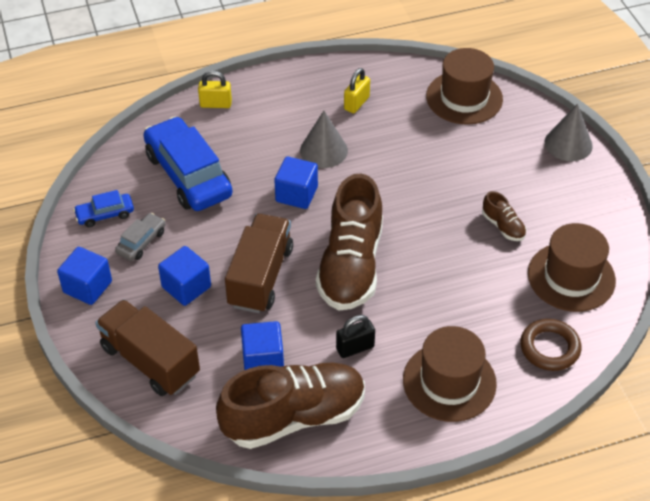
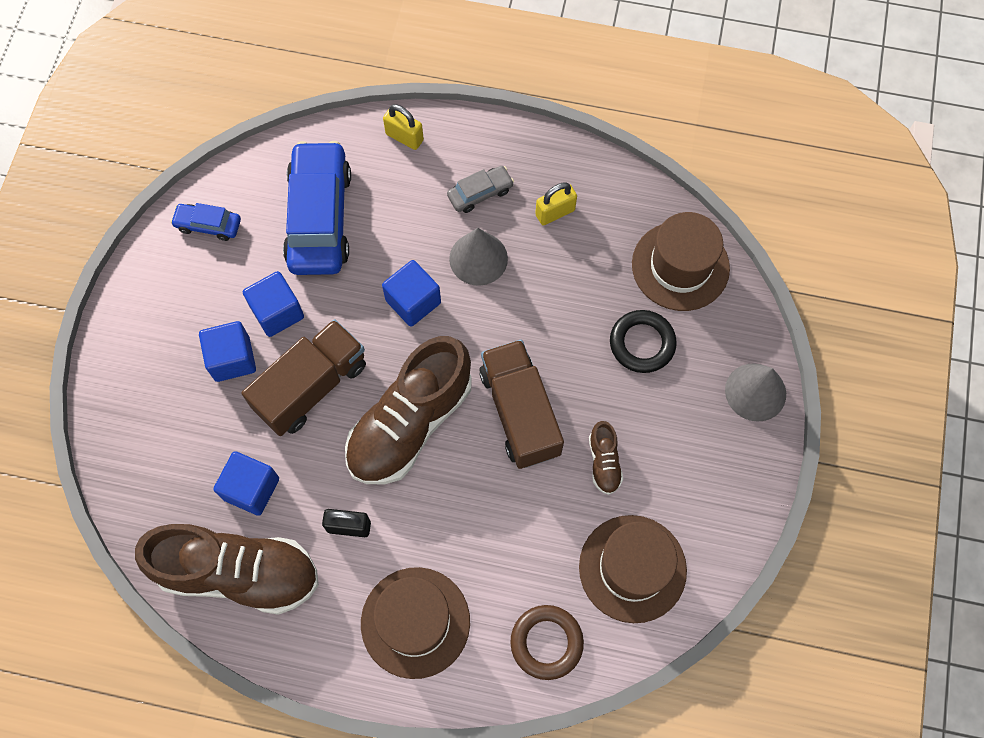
camera: 30 degrees right, 20 degrees up
blue cube [57,247,112,305] -> blue cube moved to [243,271,304,337]
brown truck [95,299,200,396] -> brown truck moved to [479,340,564,469]
grey car [115,213,166,261] -> grey car moved to [447,166,514,213]
none -> black ring [610,310,677,373]

